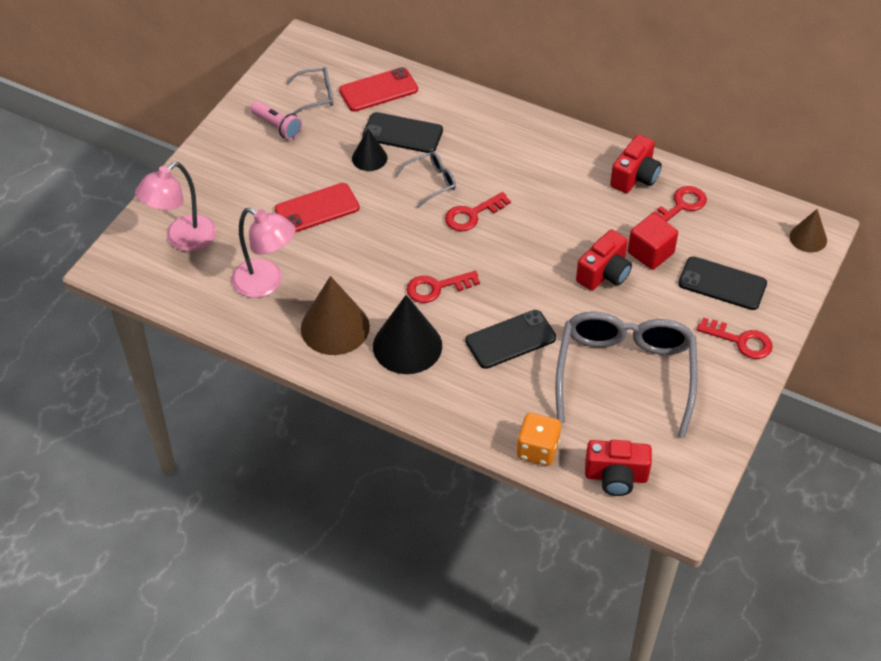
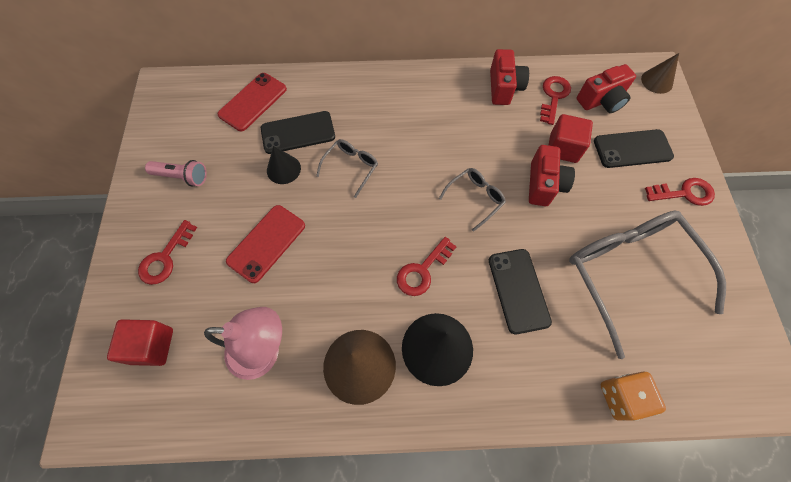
camera: 30 degrees left, 15 degrees up
pink lamp [135,162,216,252] -> red cube [107,319,173,366]
grey glasses [286,67,333,114] -> grey glasses moved to [439,168,506,232]
red key [445,192,511,231] -> red key moved to [138,220,197,285]
black phone [466,310,556,369] -> black phone turned 45 degrees counterclockwise [489,249,552,334]
red camera [585,440,652,496] -> red camera moved to [577,64,636,113]

